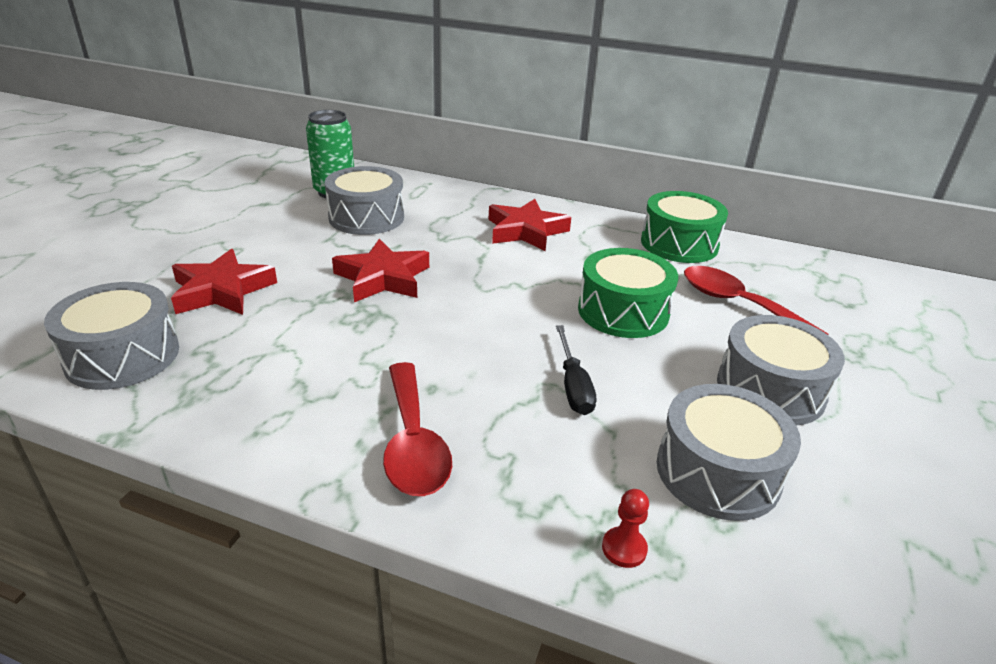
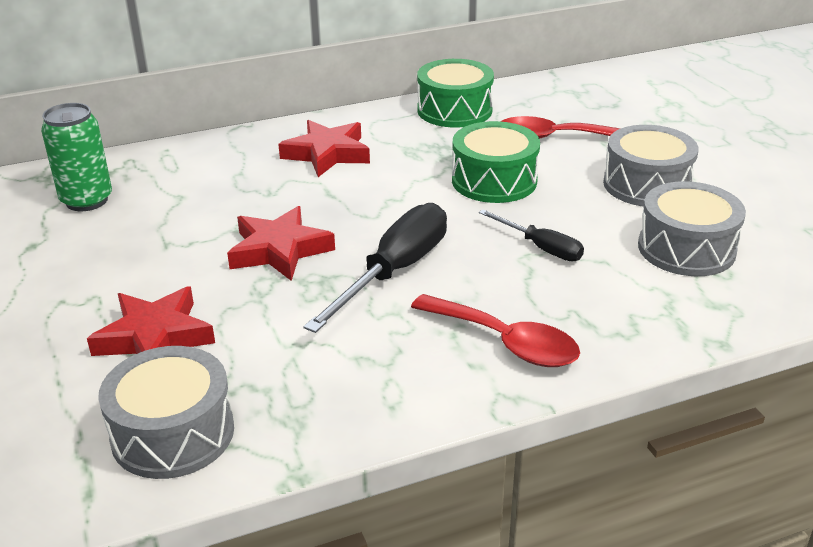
camera: 40 degrees left, 0 degrees up
grey drum [325,166,404,235] -> none
red pawn [602,489,649,568] -> none
none -> black screwdriver [303,203,447,333]

